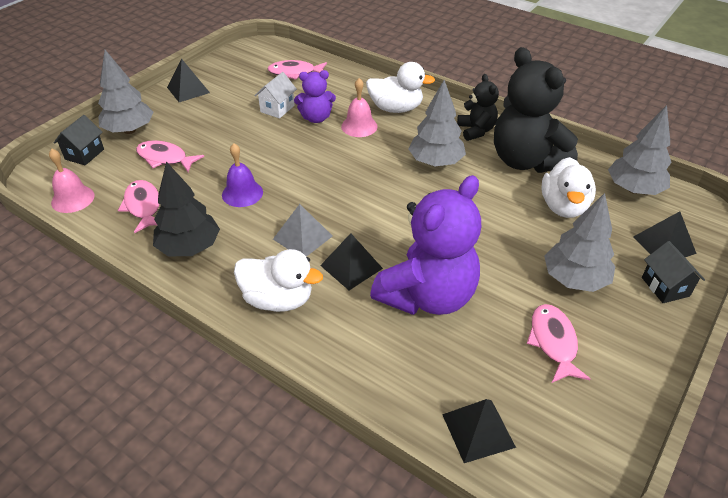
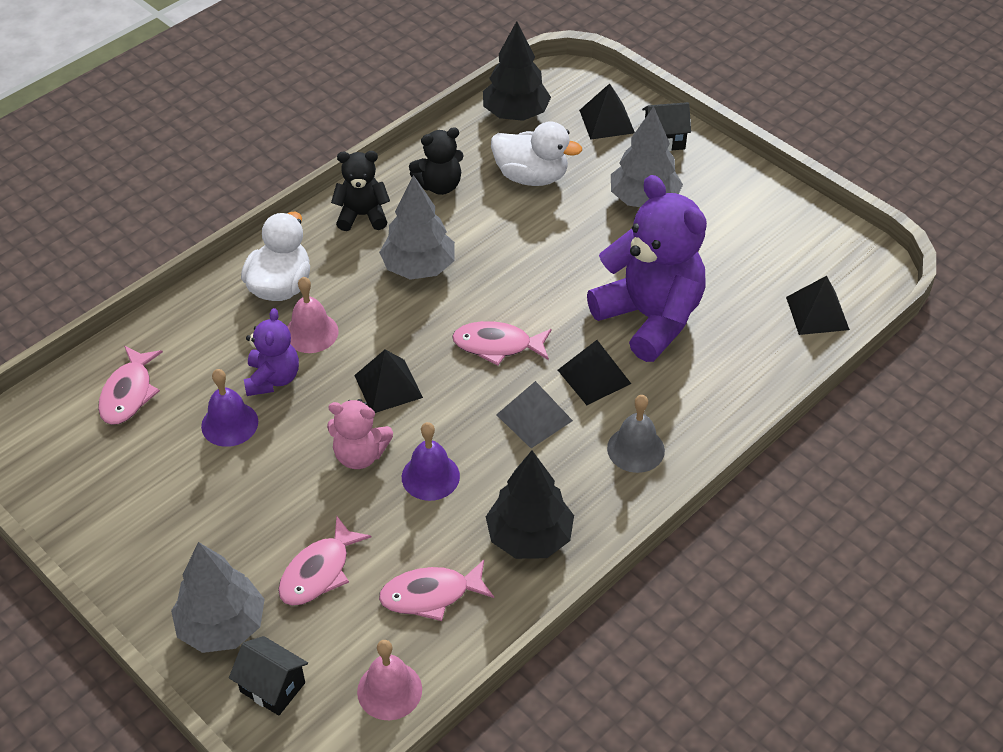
camera: 80 degrees left, 5 degrees up
black pyramid [167,59,210,102] -> black pyramid moved to [354,350,423,413]
white duck [234,249,323,312] -> grey bell [607,395,665,473]
white house [254,72,297,119] -> purple bell [201,369,258,447]
black teddy bear [494,47,578,173] -> black teddy bear [409,127,464,195], size x0.52
pink fish [527,304,591,383] -> pink fish moved to [452,321,552,366]
grey tree [608,105,672,195] -> black tree [483,21,551,121]
none -> pink teddy bear [327,399,393,469]

